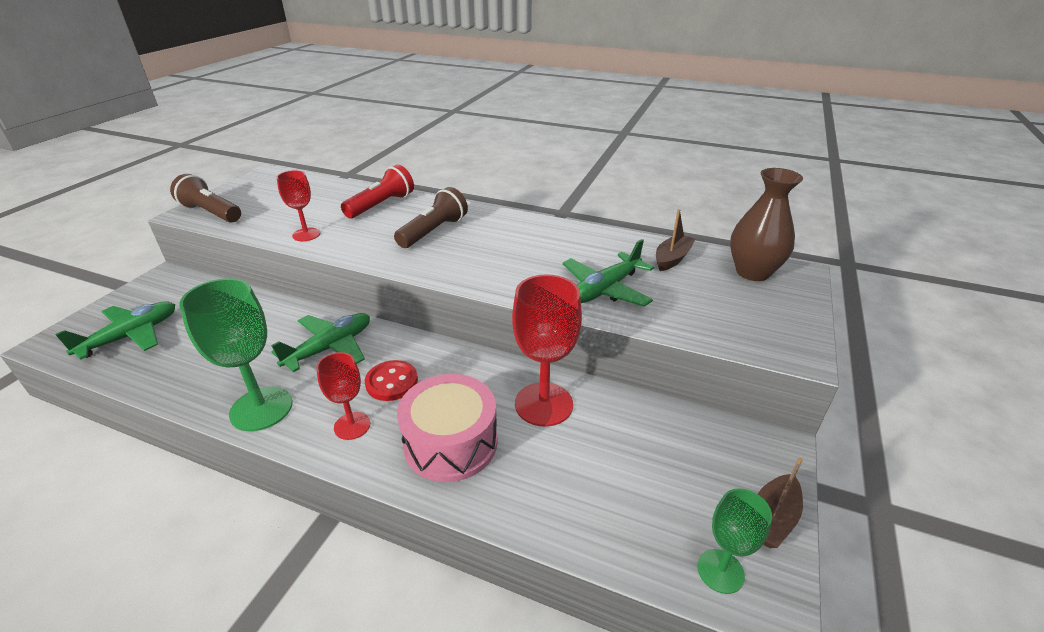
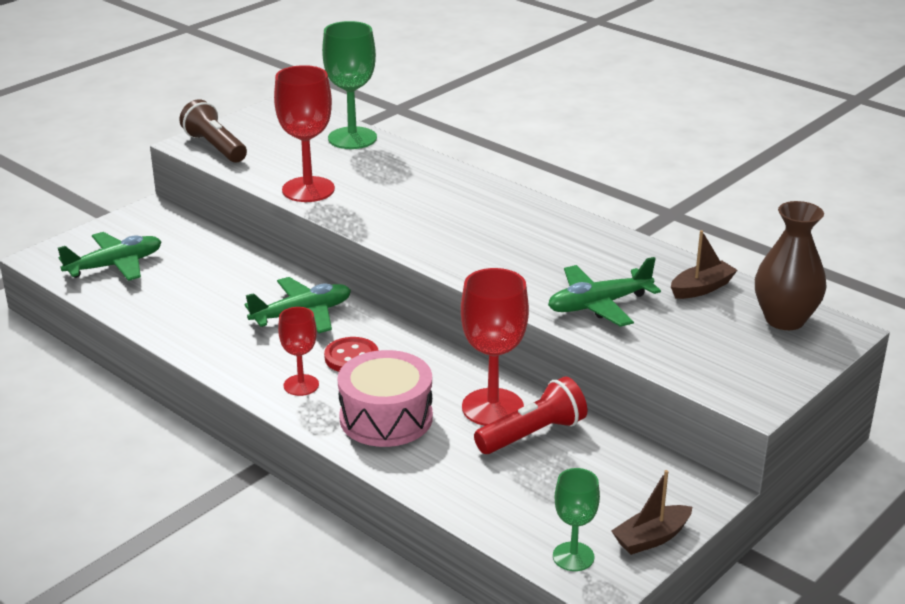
camera: 20 degrees right, 5 degrees down
green goblet [179,278,293,431] -> green goblet moved to [322,21,377,149]
red goblet [277,170,320,241] -> red goblet [274,65,335,202], size x1.72
red flashlight [341,165,414,218] -> red flashlight moved to [474,377,587,454]
brown flashlight [394,187,468,248] -> none

